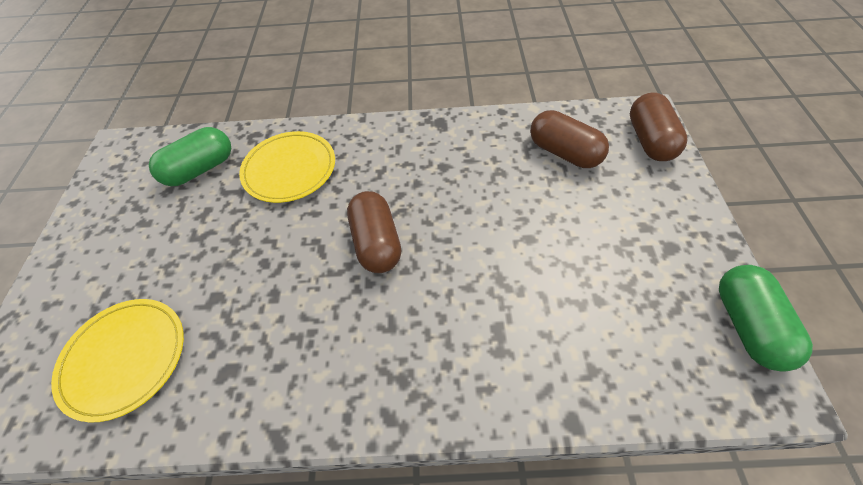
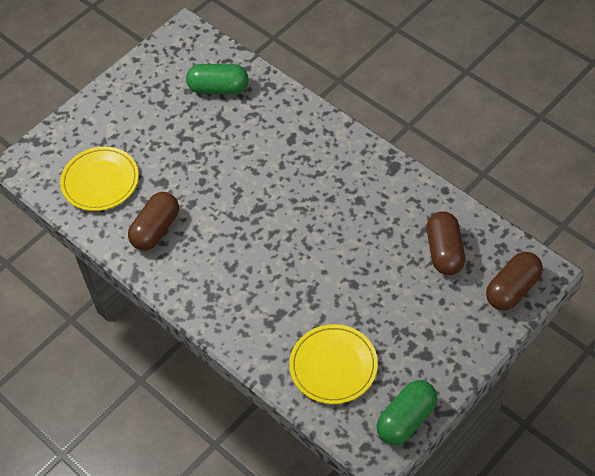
camera: 45 degrees right, 0 degrees up
yellow plate [239,131,335,203] -> yellow plate moved to [289,324,378,404]
brown capsule [347,191,401,273] -> brown capsule moved to [128,192,179,251]

